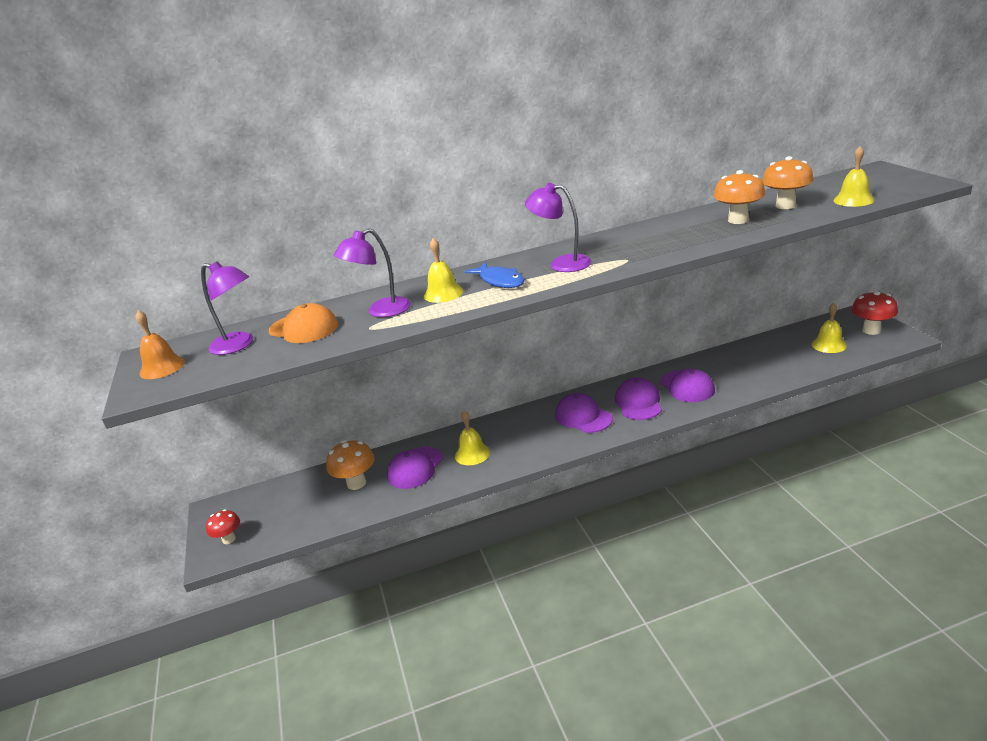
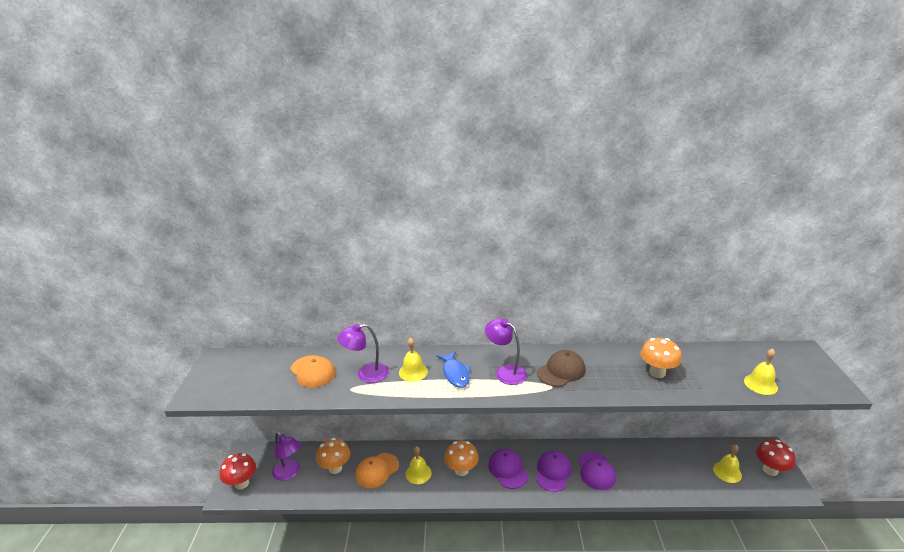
camera: 15 degrees right, 0 degrees up
orange bell [135,310,185,379] -> none
purple lamp [201,261,253,355] -> purple lamp moved to [272,432,301,481]
red mushroom [206,509,240,544] -> red mushroom [220,453,256,490], size x1.56
purple cap [387,447,443,489] -> orange cap [355,453,399,488]
orange mushroom [762,156,814,209] -> orange mushroom moved to [444,440,479,476]
none -> brown cap [537,350,586,387]

